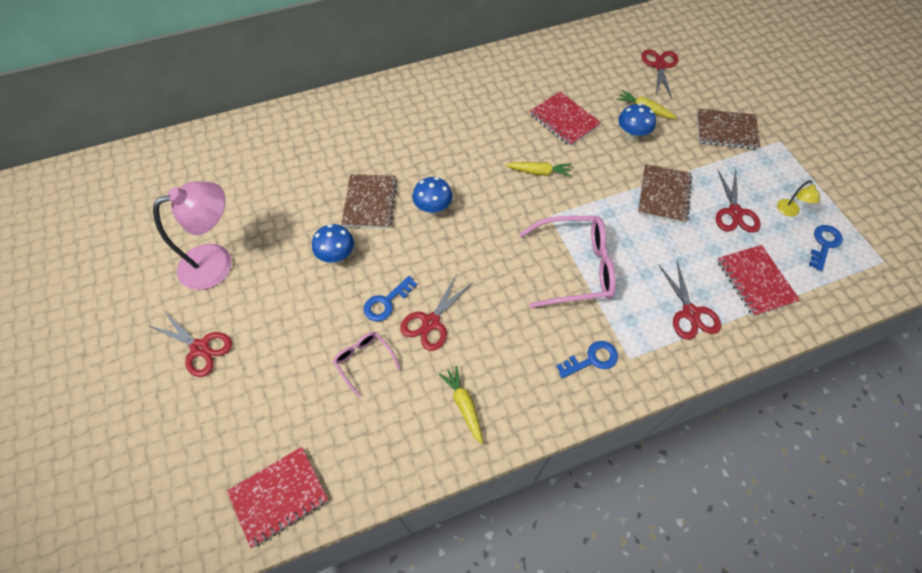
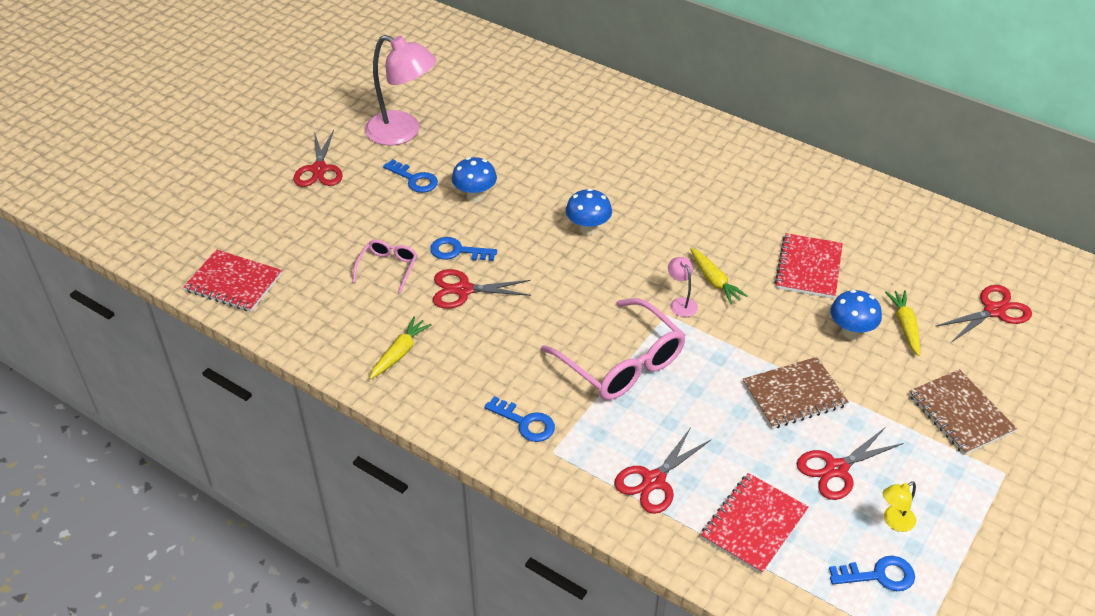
camera: 55 degrees right, 15 degrees down
brown notebook [341,174,397,228] -> none
none -> blue key [383,159,438,193]
none -> pink lamp [668,257,698,317]

